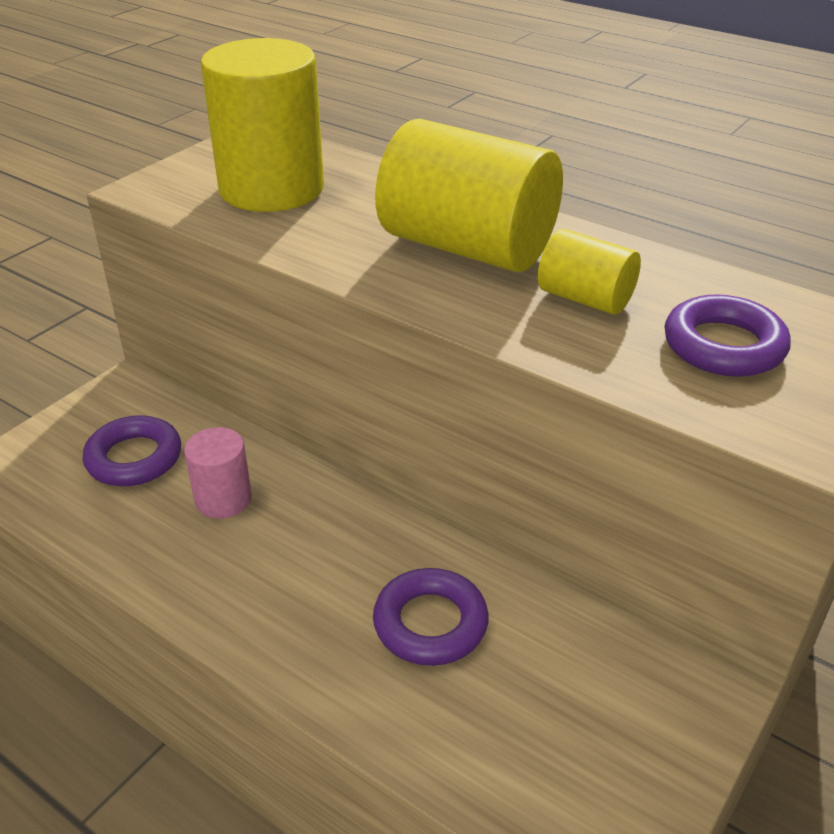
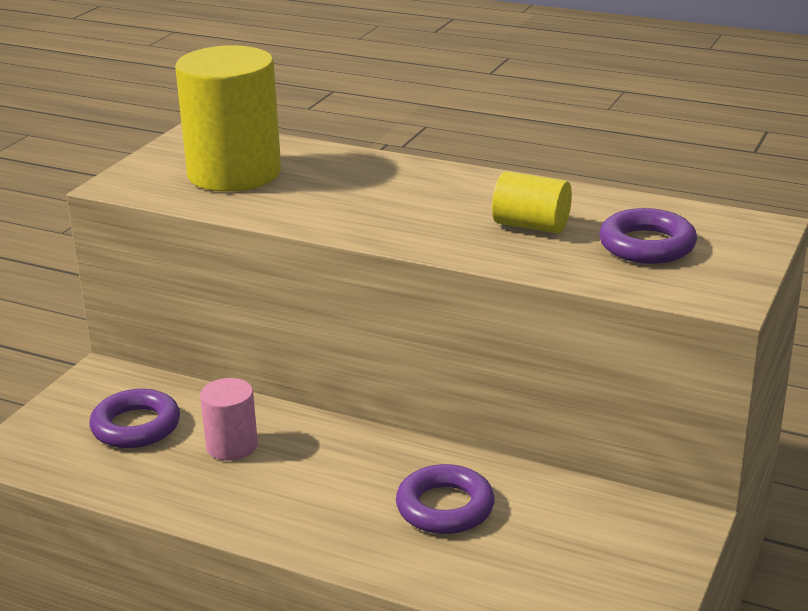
camera: 10 degrees left, 10 degrees down
yellow cylinder [375,118,563,272] -> none

